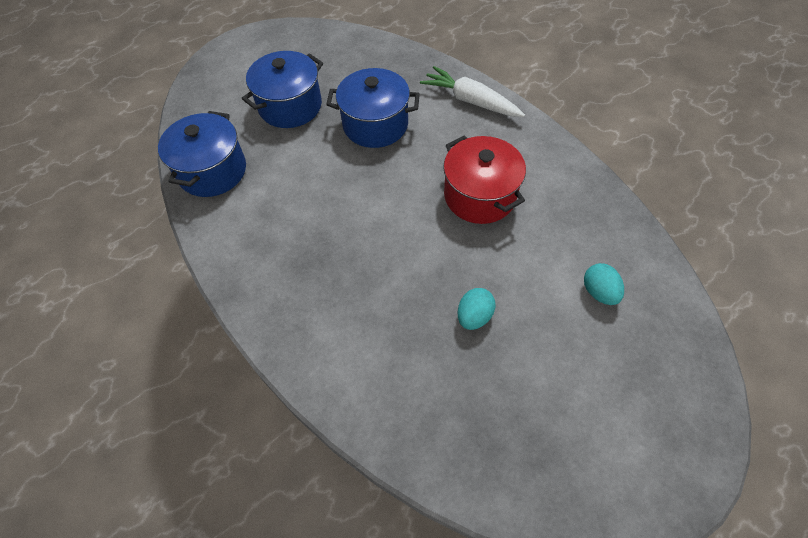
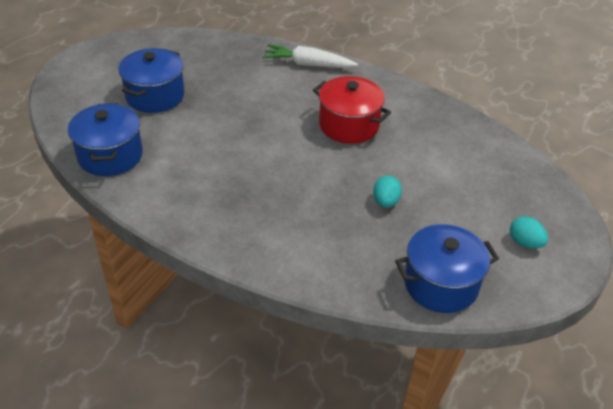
camera: 25 degrees left, 15 degrees down
blue pot [326,68,420,148] -> blue pot moved to [395,224,499,313]
turquoise egg [584,263,624,305] -> turquoise egg moved to [510,216,548,249]

